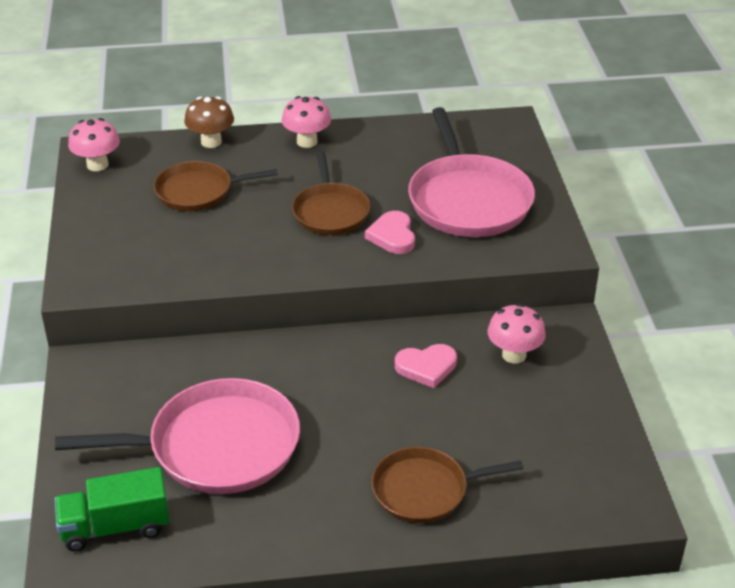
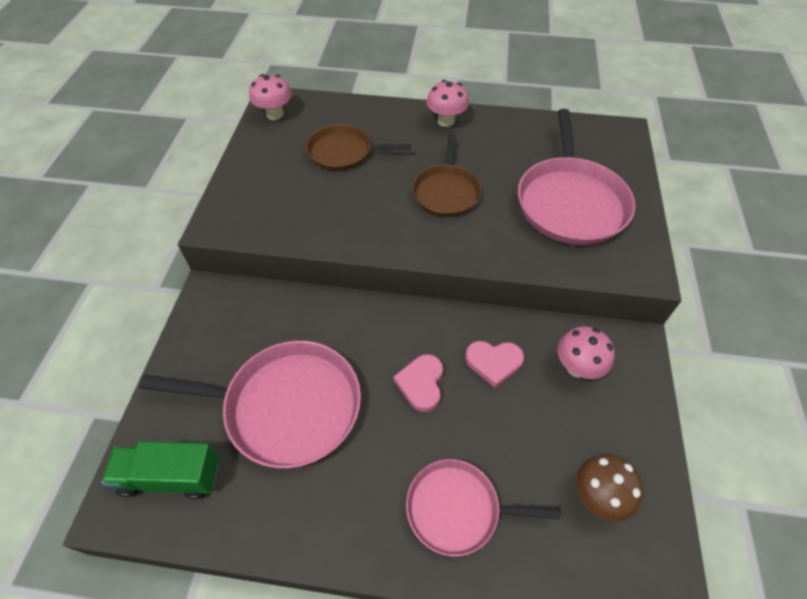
camera: 15 degrees right, 15 degrees up
brown mushroom [184,96,234,148] -> brown mushroom moved to [576,455,643,522]
pink heart [365,211,415,254] -> pink heart moved to [393,354,443,412]
brown pan [371,447,523,523] -> pink pan [406,459,559,556]

